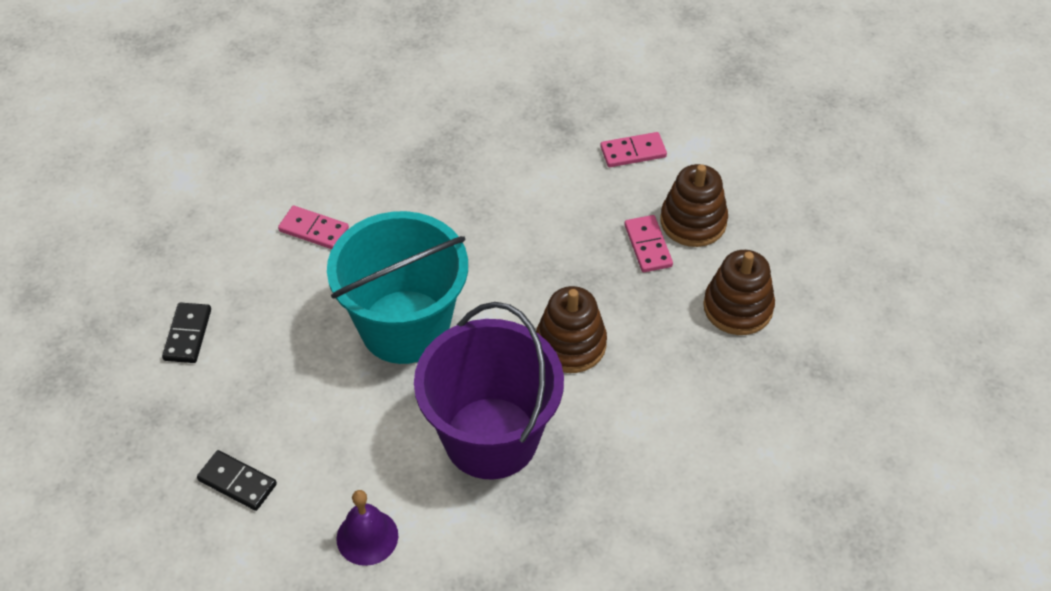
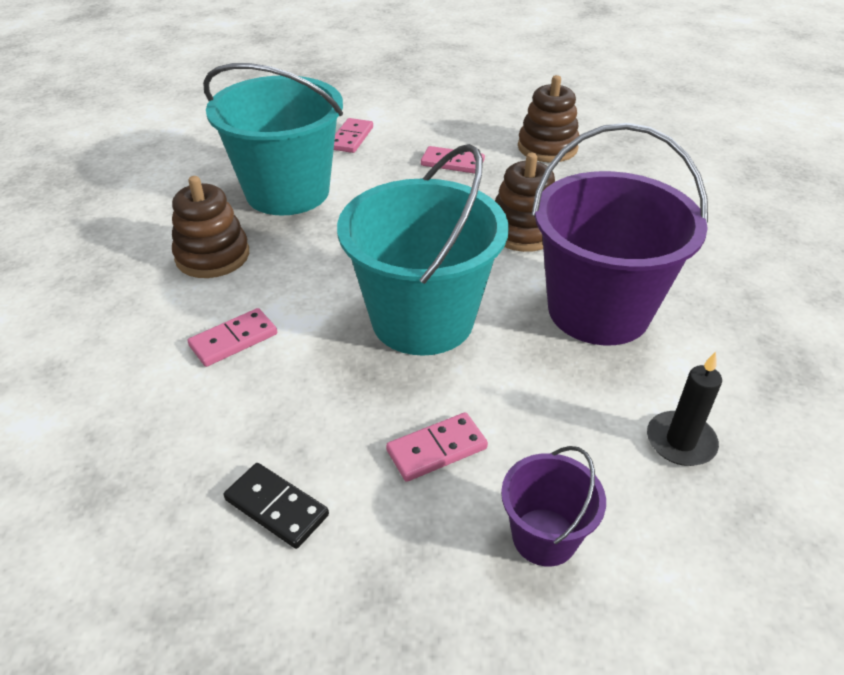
camera: 60 degrees left, 10 degrees down
black domino [197,450,277,511] -> purple bucket [501,446,606,567]
purple bell [336,490,398,566] -> black candle [647,352,722,466]
brown stacking toy [660,164,728,247] -> brown stacking toy moved to [172,176,249,278]
none -> turquoise bucket [203,63,343,215]
none -> pink domino [386,412,488,482]

